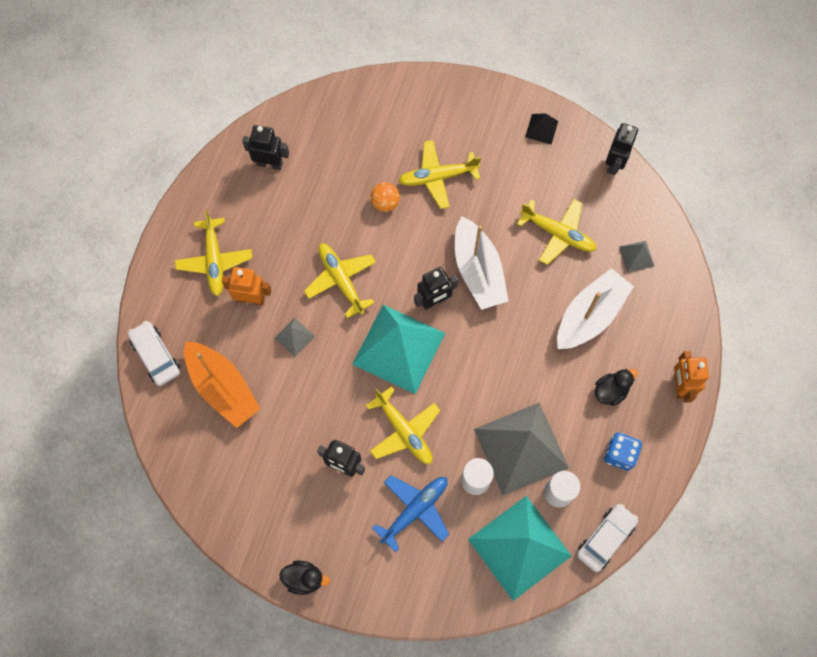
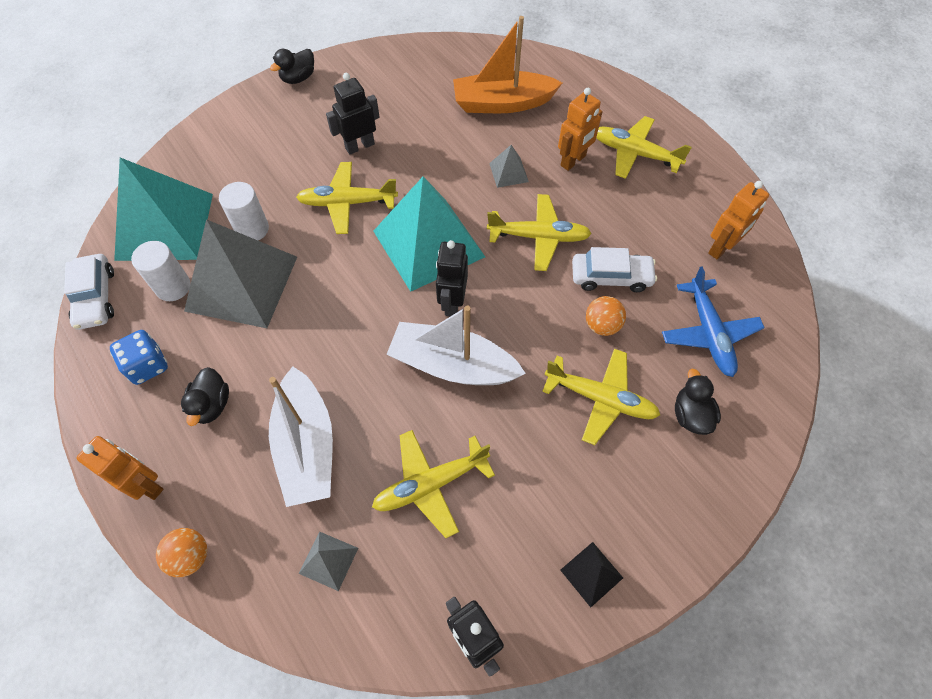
camera: 125 degrees right, 10 degrees down
white car [128,321,180,386] -> white car moved to [572,247,657,292]
black robot [242,125,289,170] -> orange robot [708,181,769,259]
blue plane [372,475,449,552] -> blue plane moved to [662,266,765,377]
yellow plane [399,140,481,209] -> yellow plane turned 90 degrees clockwise [542,349,660,445]
none -> orange ball [156,528,207,577]
none -> black duck [675,369,721,435]

